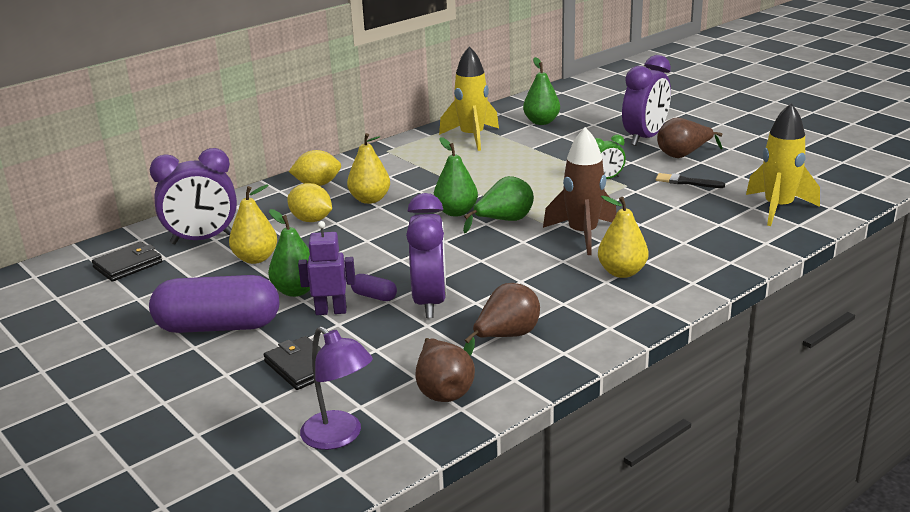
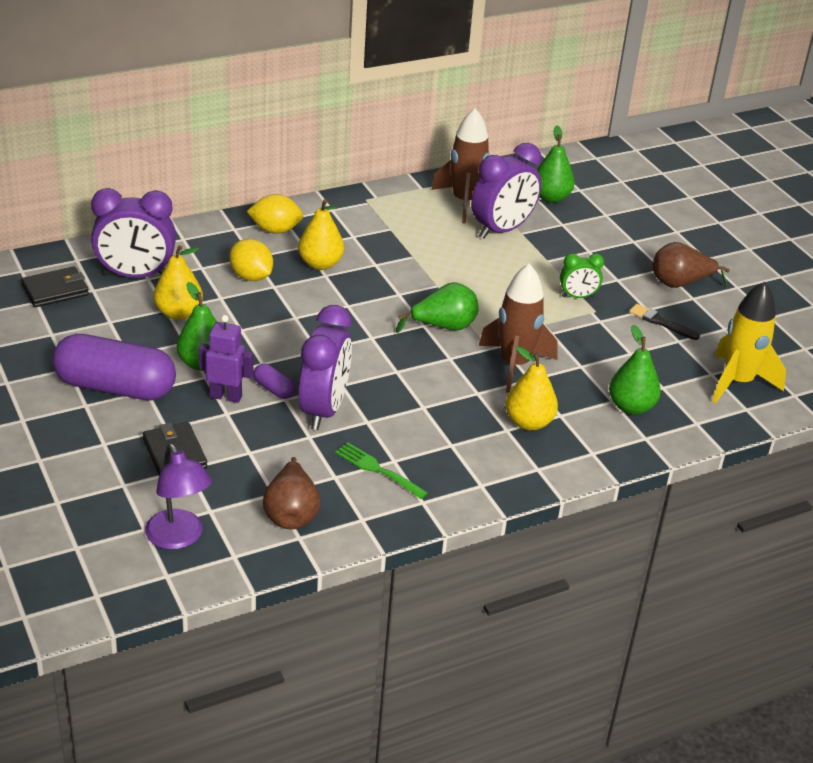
camera: 10 degrees right, 10 degrees up
green pear [434,137,478,217] -> green pear moved to [609,325,661,415]
yellow rocket [439,46,499,151] -> brown rocket [431,108,490,224]
brown pear [463,283,540,356] -> green fork [335,443,428,499]
purple clock [622,55,671,146] -> purple clock moved to [471,143,542,239]

